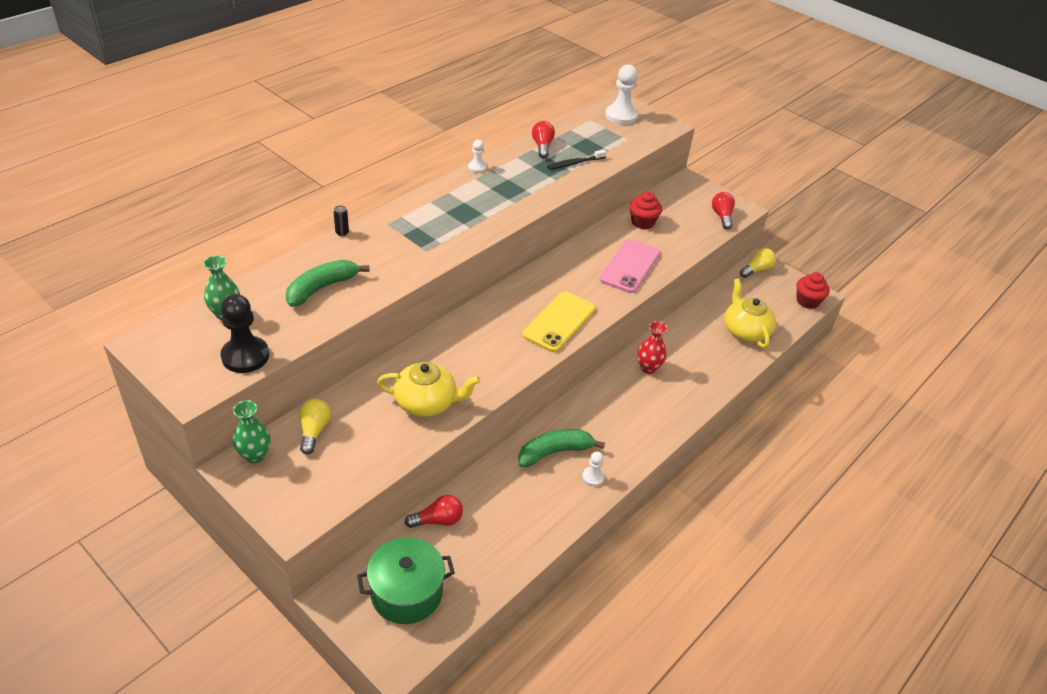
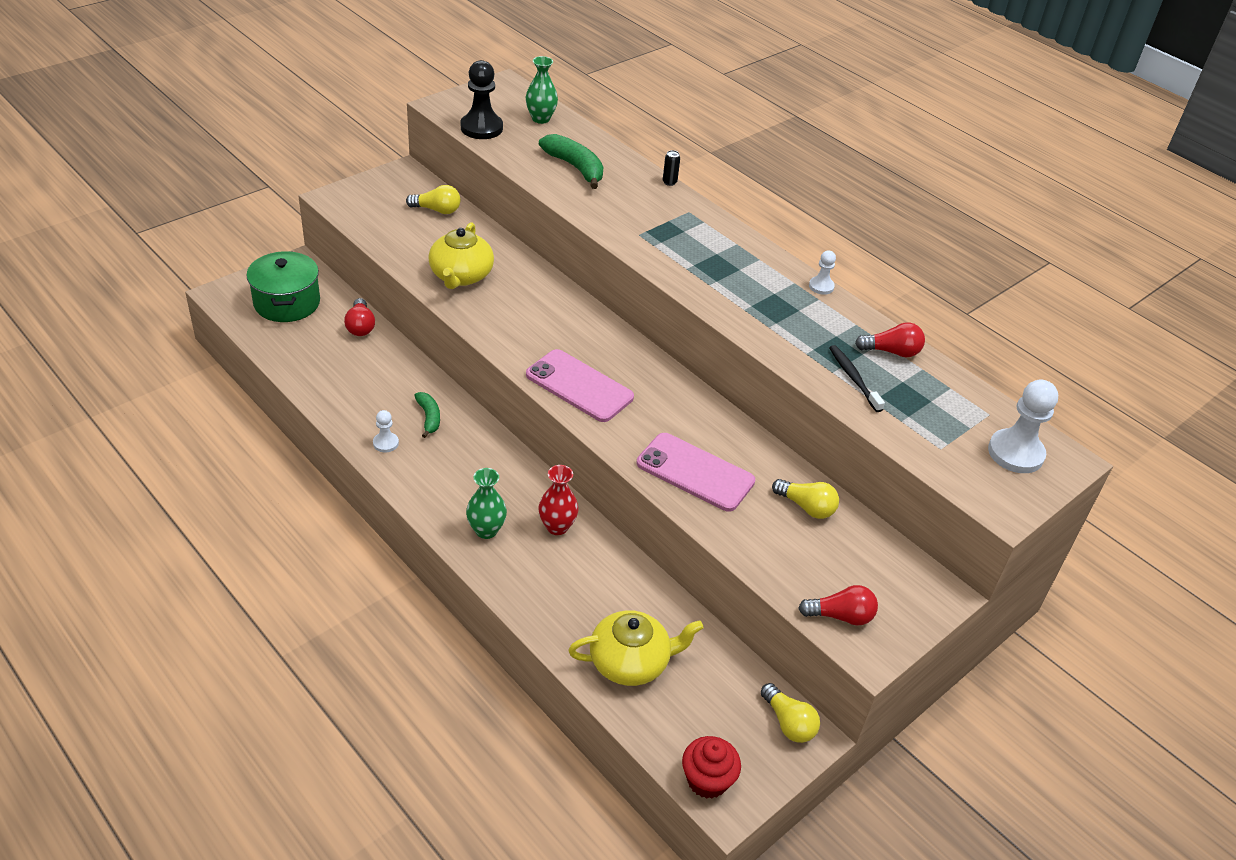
camera: 95 degrees right, 0 degrees up
green vase [233,400,271,463] -> green vase moved to [466,468,507,539]
green banana [518,429,605,467] -> green banana [414,392,440,438], size x0.60
yellow phone [522,291,596,352] -> pink phone [526,349,634,422]
red cupcake [629,191,662,229] -> yellow light bulb [772,479,839,519]

